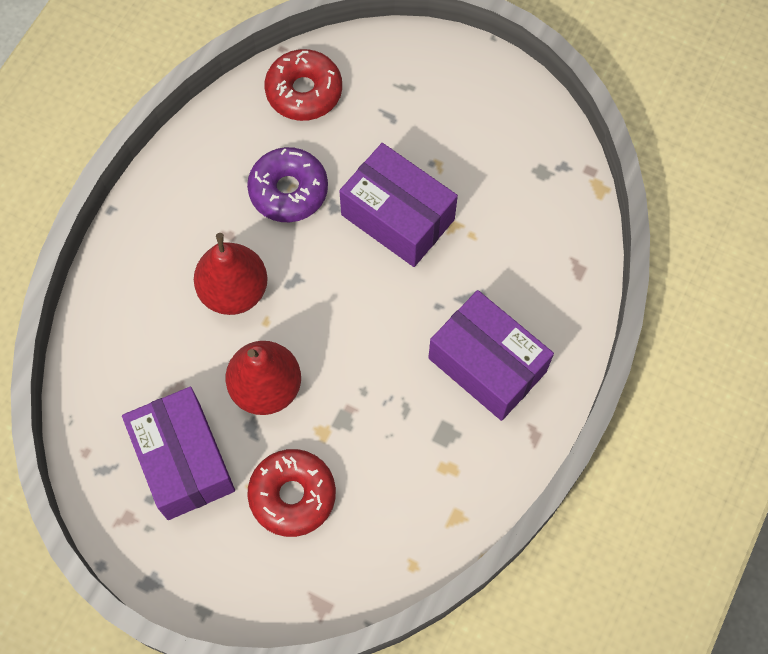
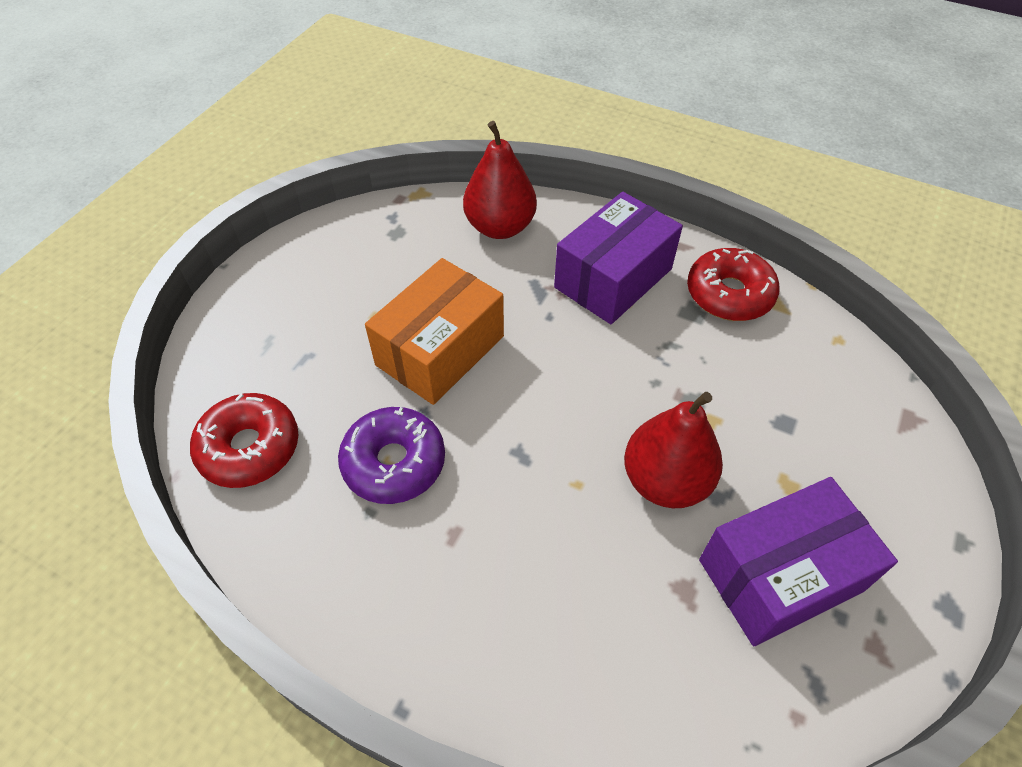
camera: 90 degrees left, 15 degrees down
red pear [194,233,268,315] -> red pear moved to [463,121,537,239]
red donut [247,449,336,537] -> red donut moved to [687,248,780,321]
purple box [339,143,458,267] -> orange box [365,258,504,405]

